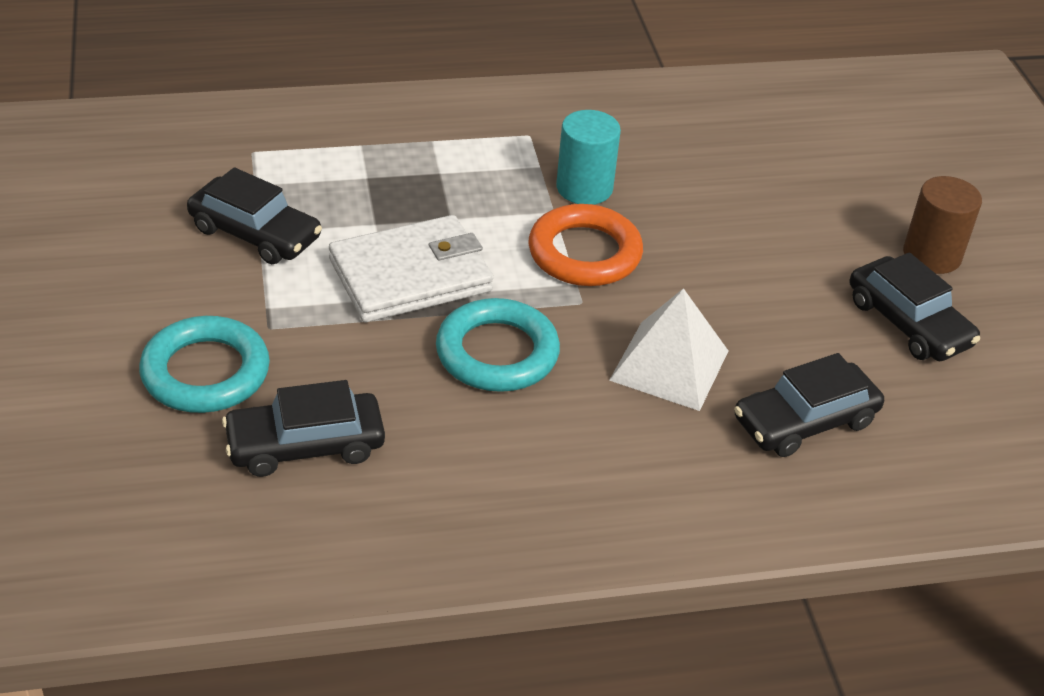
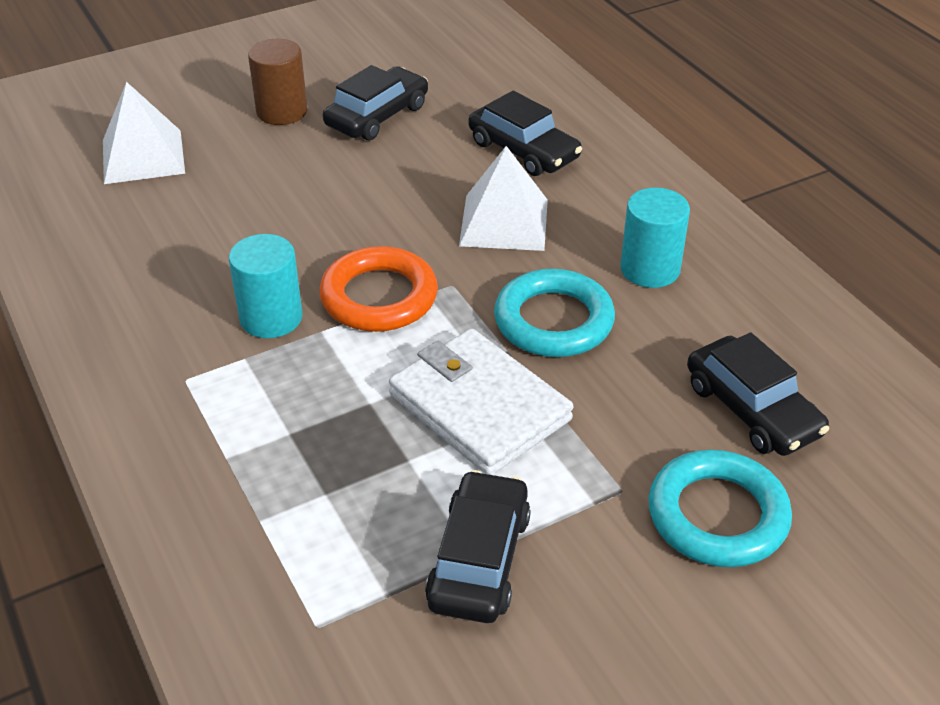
camera: 105 degrees left, 0 degrees up
none -> white pyramid [103,82,185,184]
none -> turquoise cylinder [620,188,690,288]

